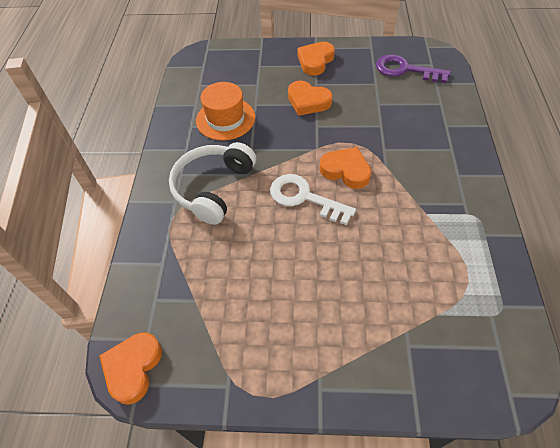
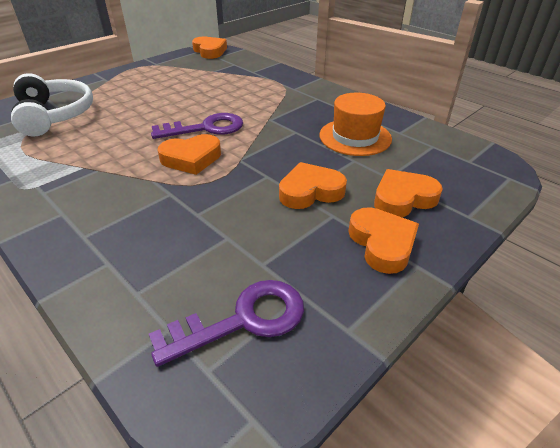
camera: 130 degrees right, 15 degrees down
white headphones [169,142,256,225] -> white headphones moved to [11,73,93,137]
white key [270,174,356,225] -> purple key [151,113,243,139]
none -> orange heart [374,169,443,217]

